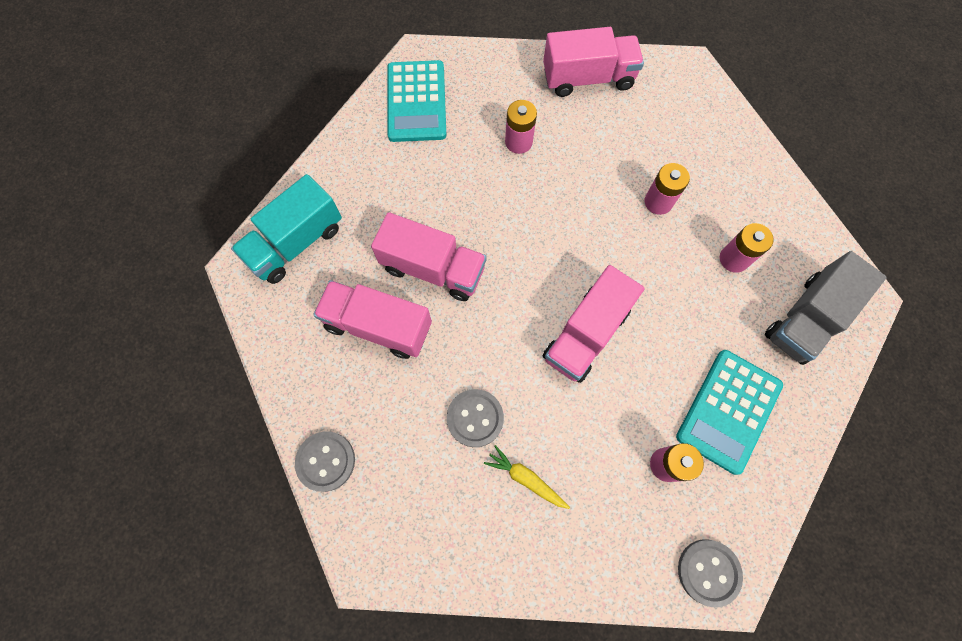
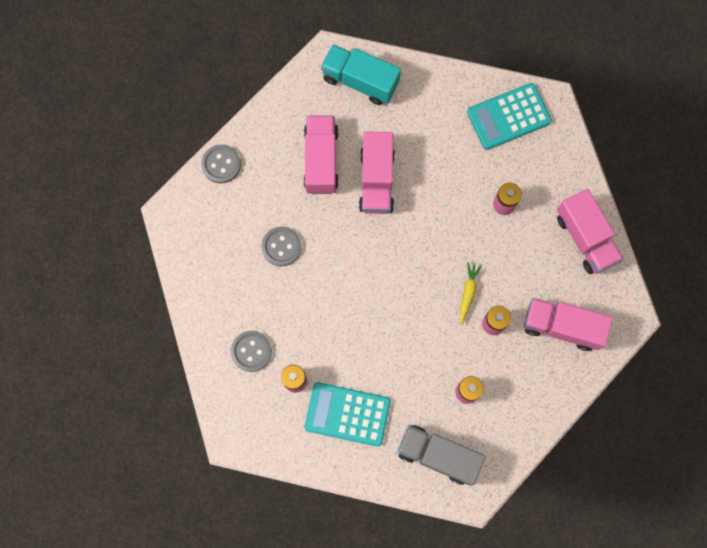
camera: 70 degrees right, 5 degrees up
yellow carrot [484,445,570,509] -> yellow carrot moved to [460,262,482,325]
pink truck [543,265,645,383] -> pink truck moved to [524,298,613,351]
grey button [678,539,743,607] -> grey button moved to [231,331,272,372]

